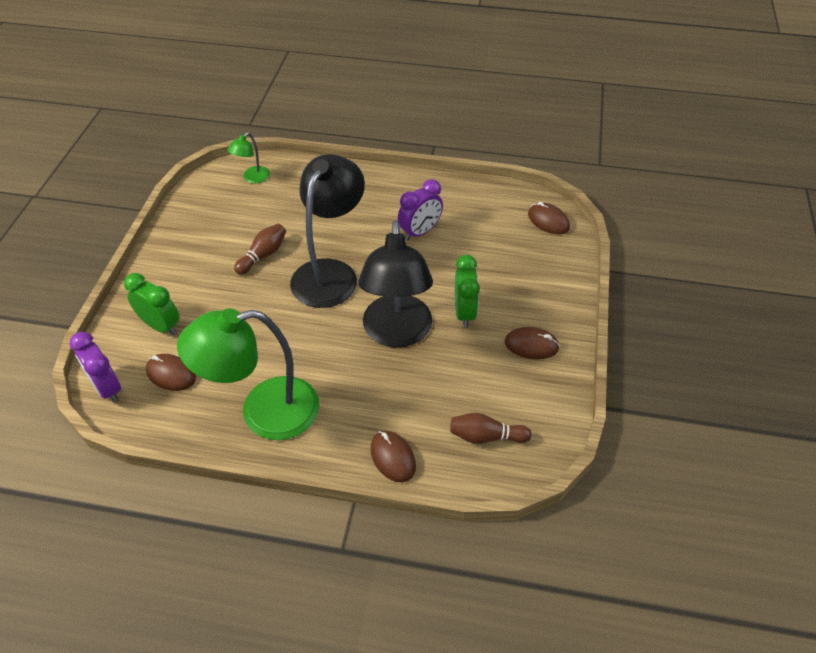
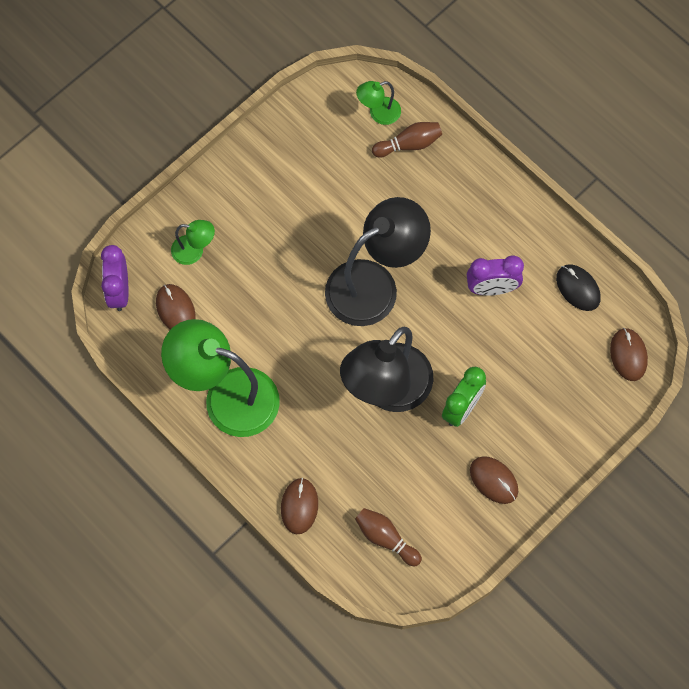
camera: 35 degrees right, 20 degrees up
green clock [124,273,180,336] -> green lamp [171,220,215,265]
brown bowling pin [234,224,286,275] -> brown bowling pin moved to [372,122,442,158]
none -> black mouse [556,264,601,311]

